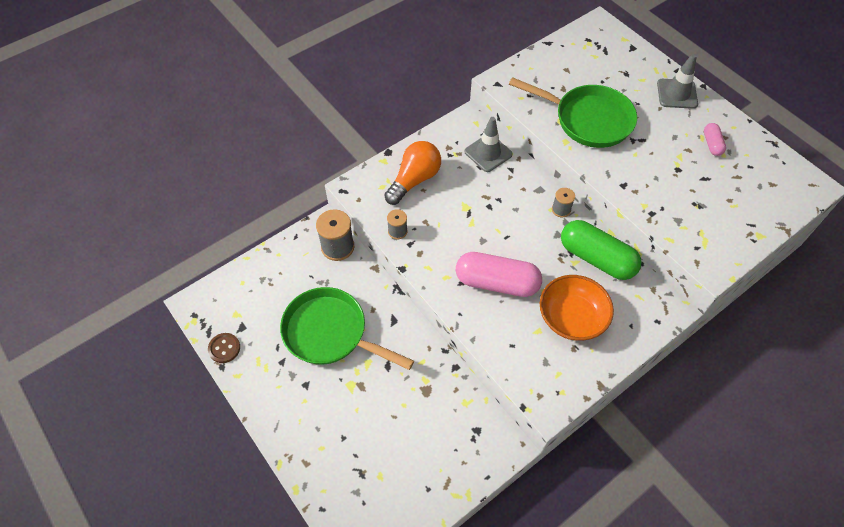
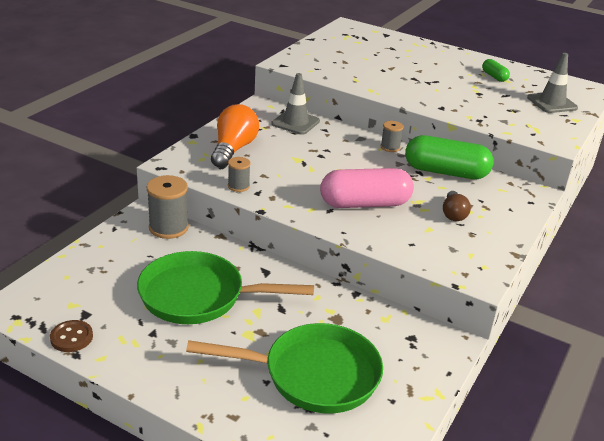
camera: 25 degrees left, 25 degrees down
green pan [509,77,637,148] -> green pan moved to [186,323,383,413]
orange bowl [540,275,614,341] -> brown light bulb [443,191,471,221]
grey traffic cone [657,54,698,109] -> grey traffic cone moved to [527,53,578,113]
pink capsule [704,123,726,156] -> green capsule [482,59,510,82]

